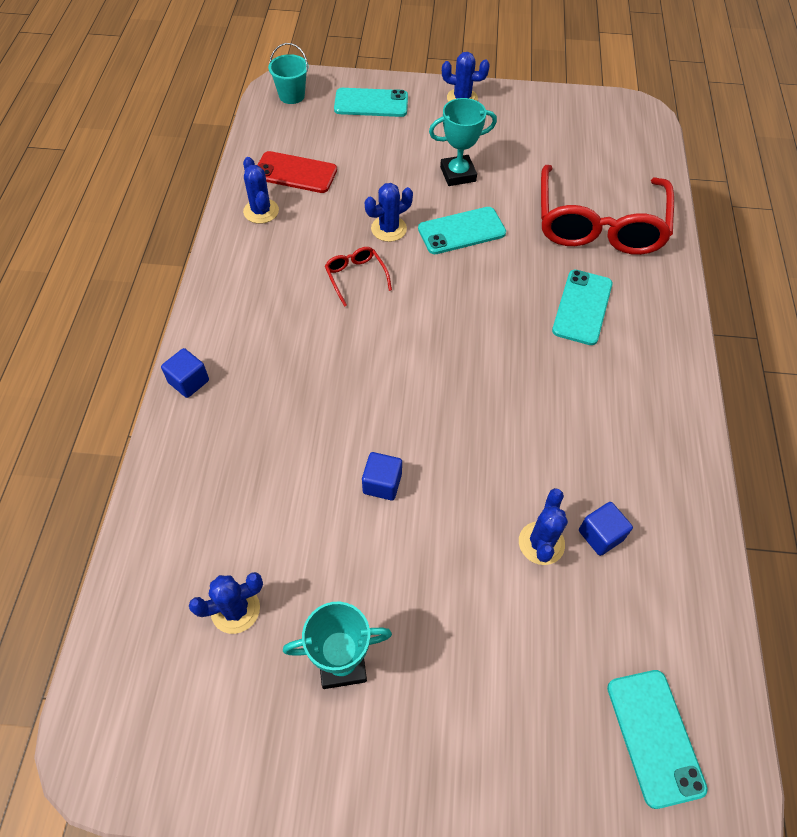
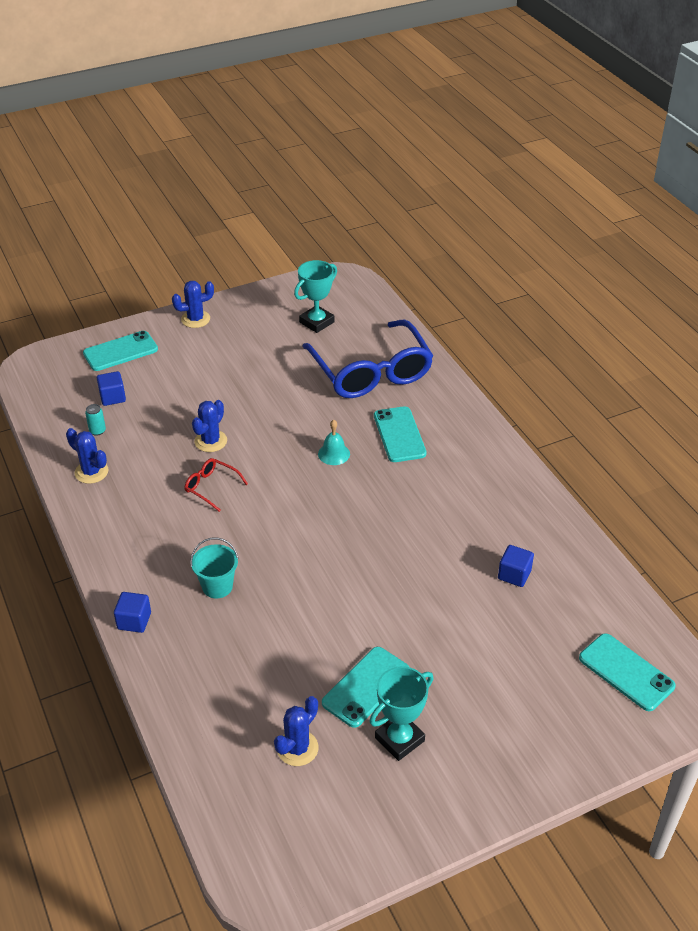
camera: 30 degrees left, 15 degrees down
red phone [258,151,337,193] -> turquoise can [85,404,106,436]
turquoise bucket [268,43,308,104] -> turquoise bucket moved to [190,537,238,599]
blue cube [362,452,402,500] -> blue cube moved to [97,371,126,406]
turquoise phone [418,207,506,254] -> turquoise phone moved to [322,647,409,728]
turquoise trophy [429,98,497,186] -> turquoise trophy moved to [294,260,337,333]
blue cactus [519,488,568,565] -> none
red glasses [541,165,674,255] -> blue glasses [302,320,433,398]
none -> turquoise bell [318,420,350,465]

